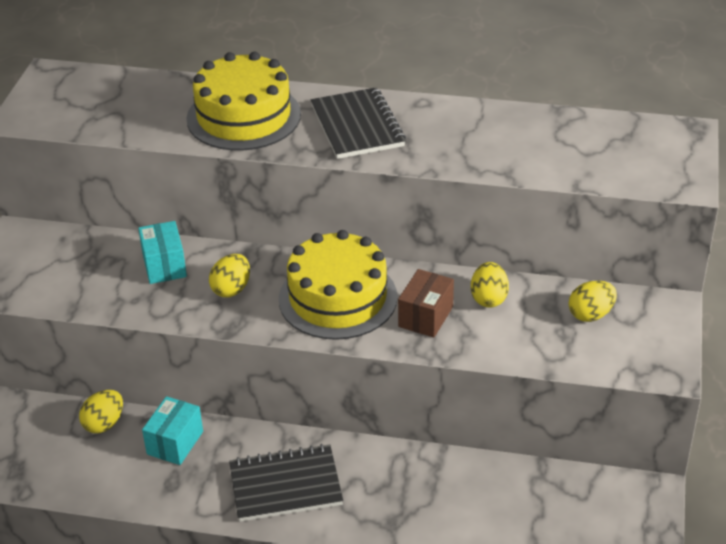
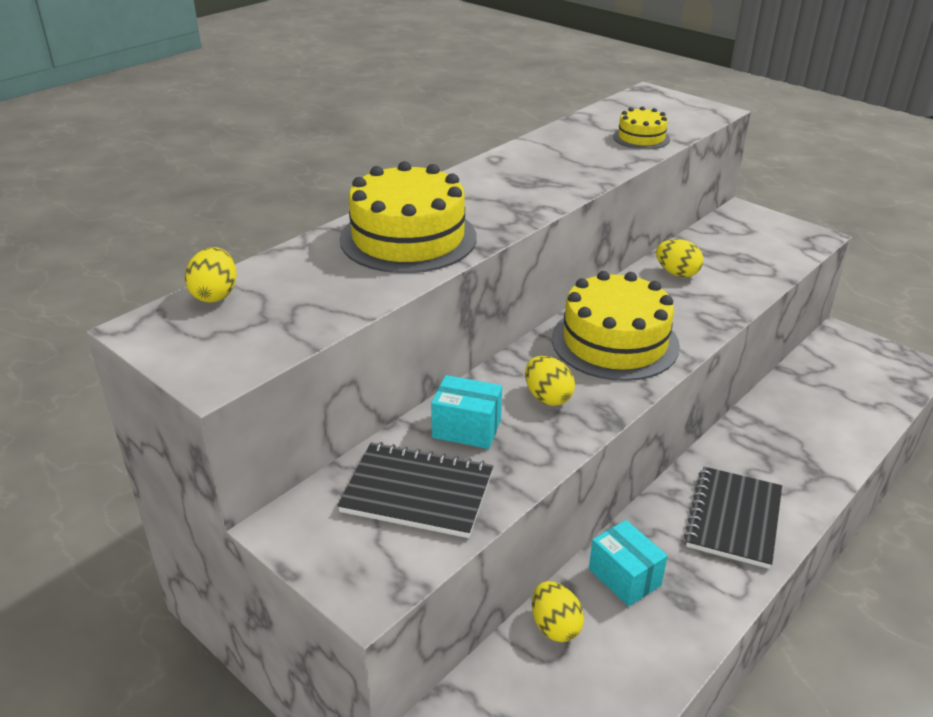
camera: 60 degrees left, 5 degrees down
black notebook [311,87,406,159] -> black notebook moved to [337,442,493,538]
brown box [398,269,454,338] -> none
yellow egg [569,280,617,322] -> yellow egg moved to [185,247,237,303]
none -> yellow cake [613,106,670,150]

